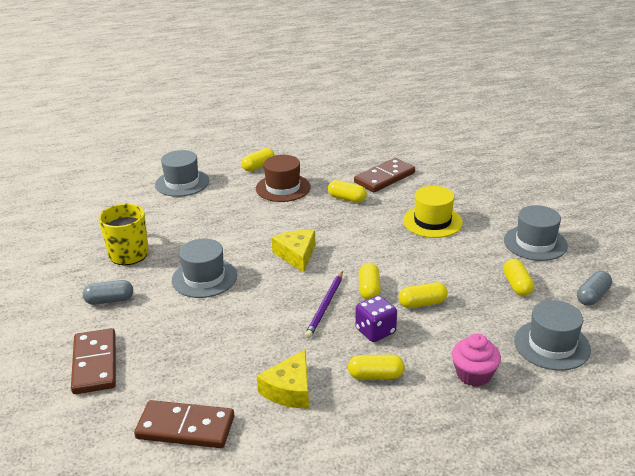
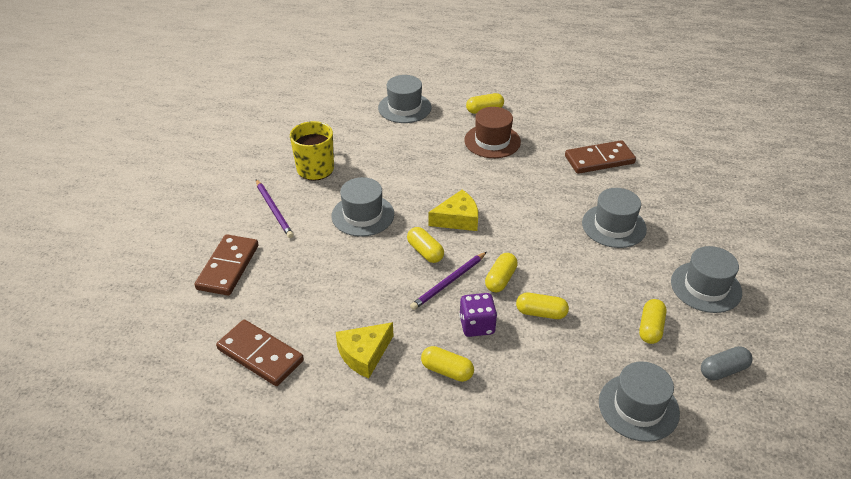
camera: 25 degrees right, 10 degrees up
grey capsule [83,280,133,305] -> purple pencil [256,179,294,238]
yellow cheese [271,230,315,273] -> yellow cheese turned 60 degrees clockwise [428,190,478,231]
yellow capsule [328,180,367,203] -> yellow capsule moved to [407,227,444,263]
yellow hat [403,186,463,238] -> grey hat [582,188,647,248]
pink cupcake [452,334,501,387] -> none

